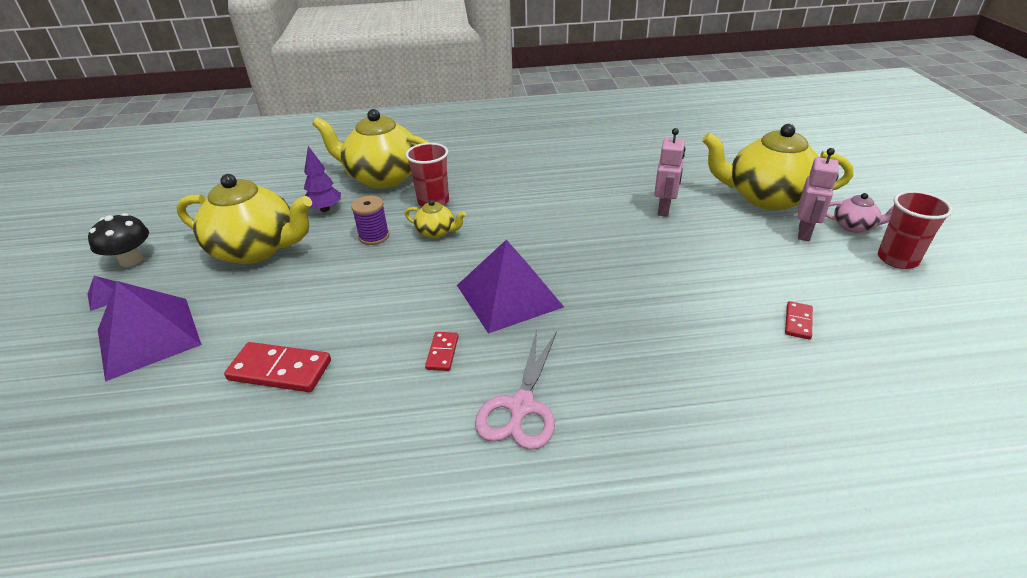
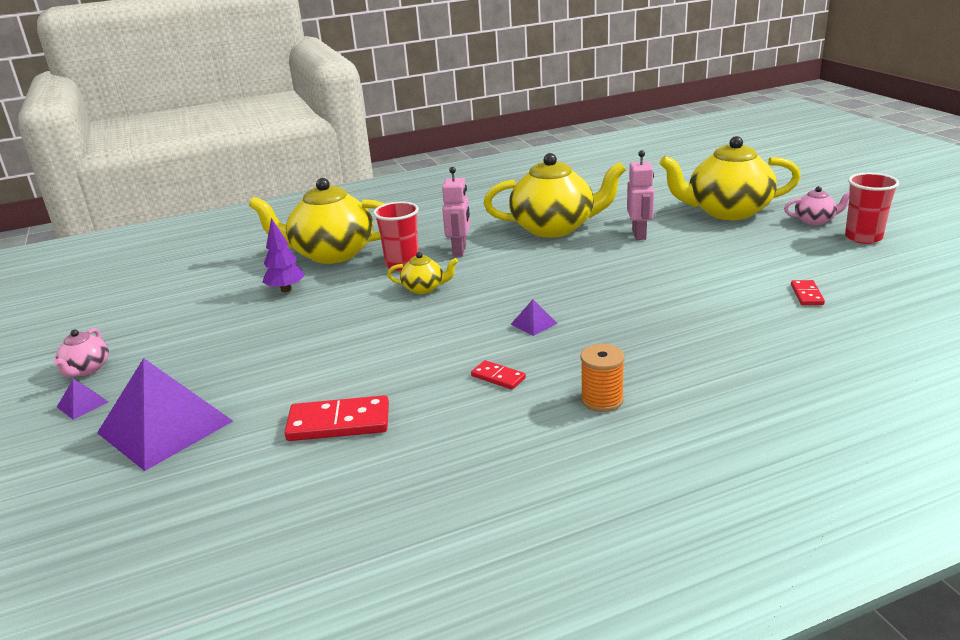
camera: 15 degrees left, 10 degrees down
black mushroom [88,213,149,267] -> pink teapot [53,328,109,377]
yellow teapot [176,174,312,264] -> yellow teapot moved to [484,153,626,238]
purple spool [351,196,389,245] -> none
red domino [425,332,459,371] -> red domino turned 45 degrees counterclockwise [471,360,526,390]
purple pyramid [457,240,564,334] -> purple pyramid [510,299,557,336], size x0.40
pink scissors [475,330,557,450] -> orange spool [580,344,625,412]
pink robot [798,148,839,241] -> pink robot moved to [442,167,470,256]

